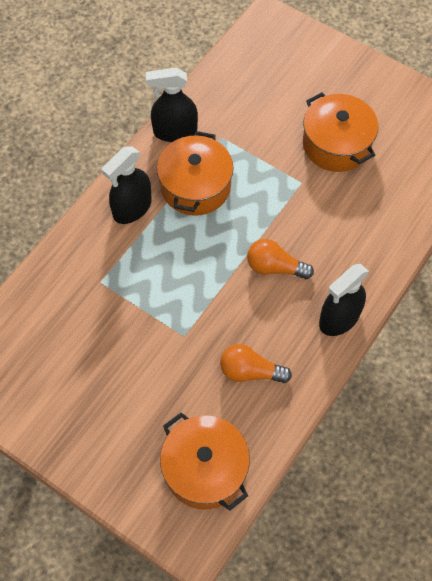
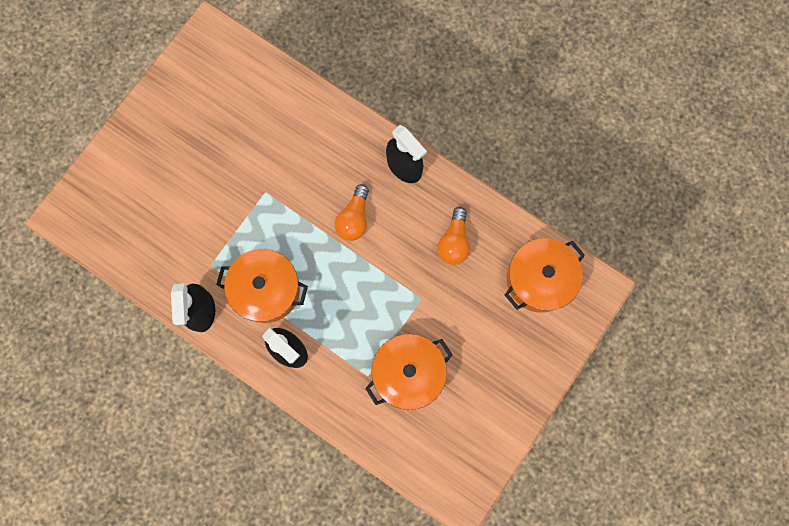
camera: 90 degrees left, 15 degrees up
orange pot [303,92,378,172] -> orange pot moved to [365,334,453,410]

